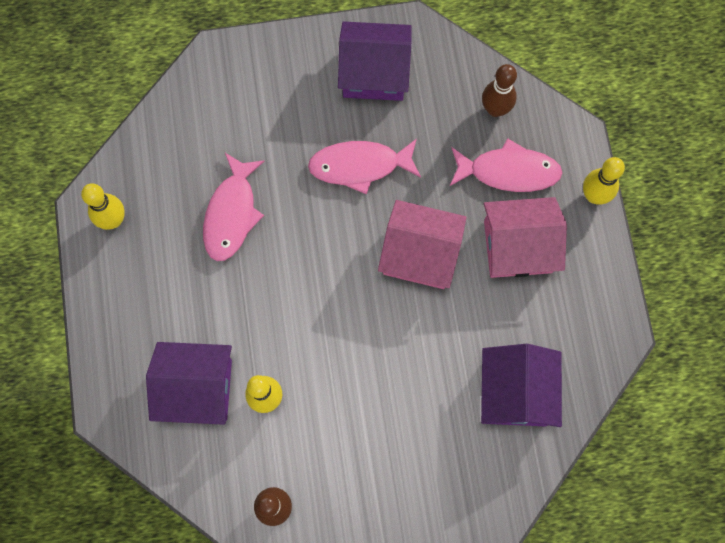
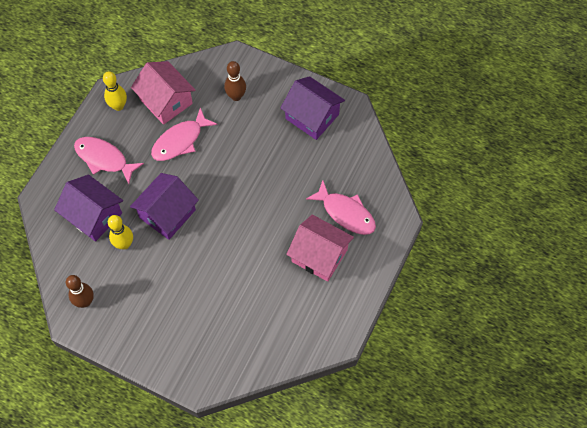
camera: 35 degrees right, 10 degrees down
pink fish [308,139,421,194] -> pink fish moved to [74,137,144,184]
pink house [378,200,466,289] -> pink house moved to [131,61,195,125]
purple house [481,344,562,427] -> purple house moved to [130,173,199,240]
brown bowling pin [482,64,517,117] -> brown bowling pin moved to [224,61,246,101]
yellow bowling pin [583,157,625,204] -> none

